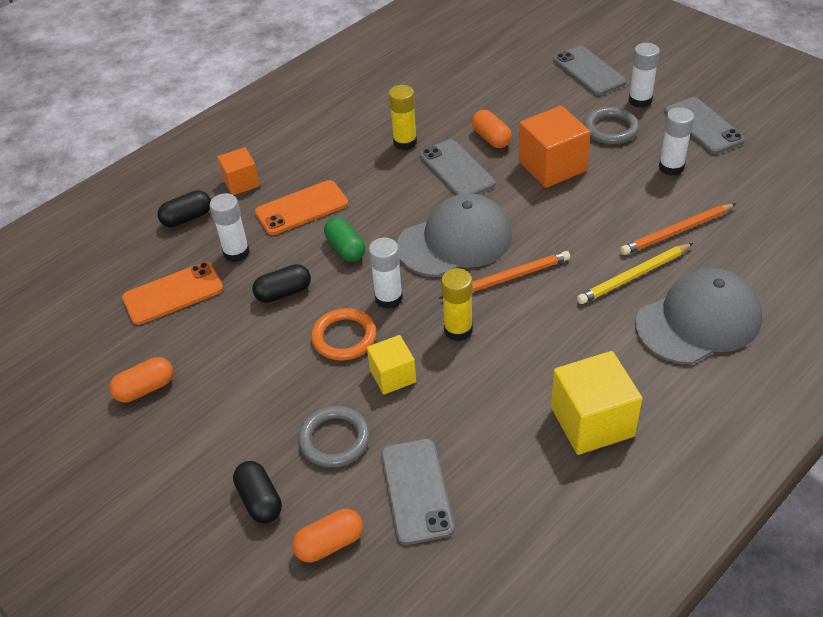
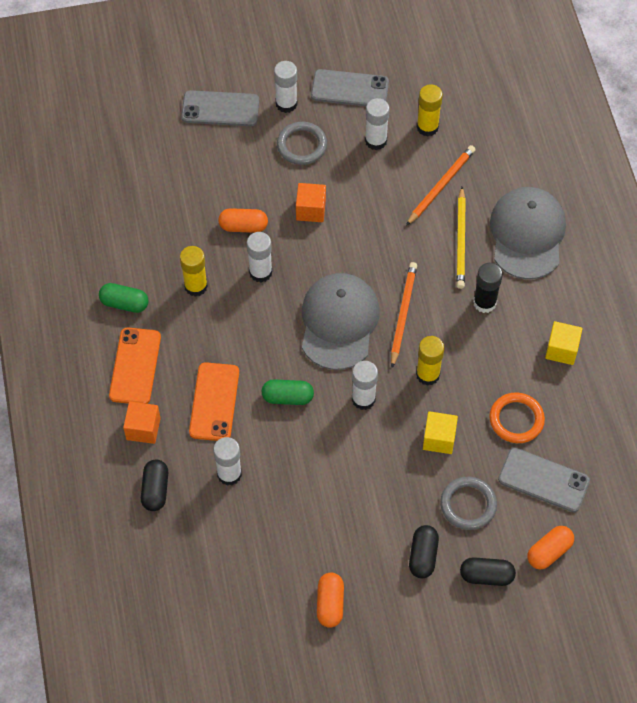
camera: 60 degrees left, 15 degrees up
orange phone [122,262,223,325] -> orange phone moved to [109,328,161,404]
black capsule [252,264,311,303] -> black capsule moved to [409,525,439,578]
orange capsule [292,509,363,563] -> orange capsule turned 45 degrees clockwise [527,526,574,569]
orange ring [311,308,377,361] -> orange ring moved to [489,392,545,443]
grey phone [420,139,495,195] -> white glue stick [247,232,272,283]
orange cube [518,106,591,188] -> orange cube [296,183,326,222], size x0.60
yellow cube [551,351,642,455] -> yellow cube [545,321,582,365], size x0.60
orange pencil [620,204,736,255] -> orange pencil turned 150 degrees counterclockwise [406,145,476,226]
none -> green capsule [99,283,149,313]
none -> yellow glue stick [417,84,443,137]
none -> black glue stick [473,263,503,313]

